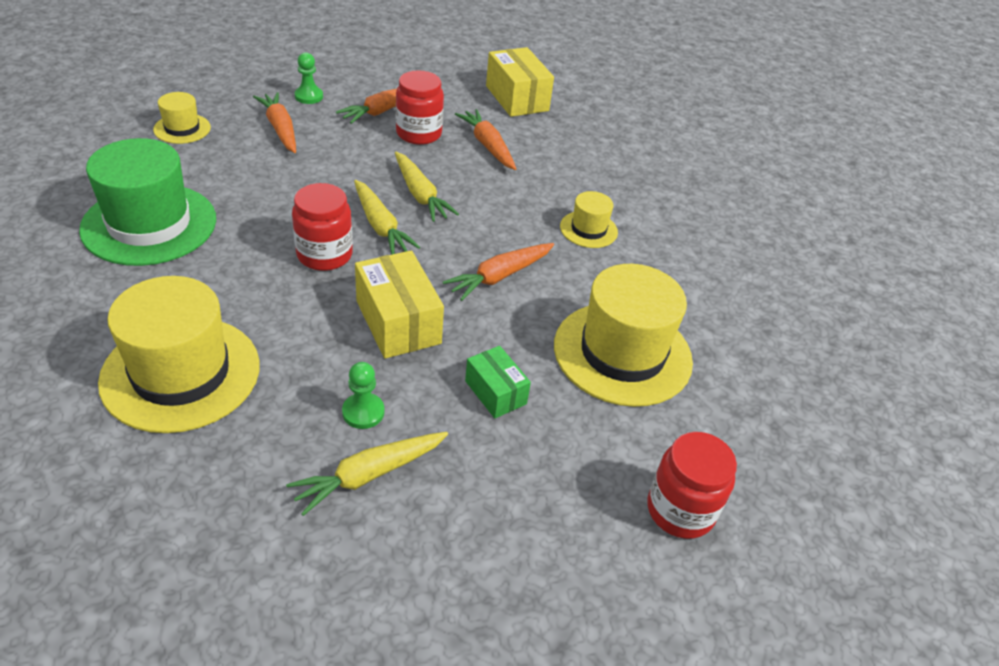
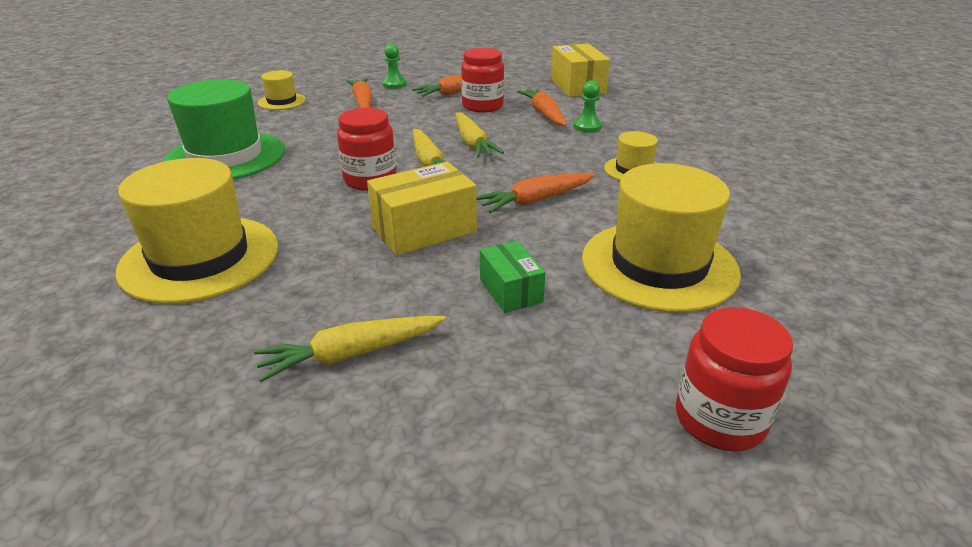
camera: 15 degrees right, 10 degrees down
green pawn [342,362,384,429] -> green pawn moved to [573,80,602,133]
yellow box [355,250,444,359] -> yellow box turned 75 degrees clockwise [367,162,477,256]

